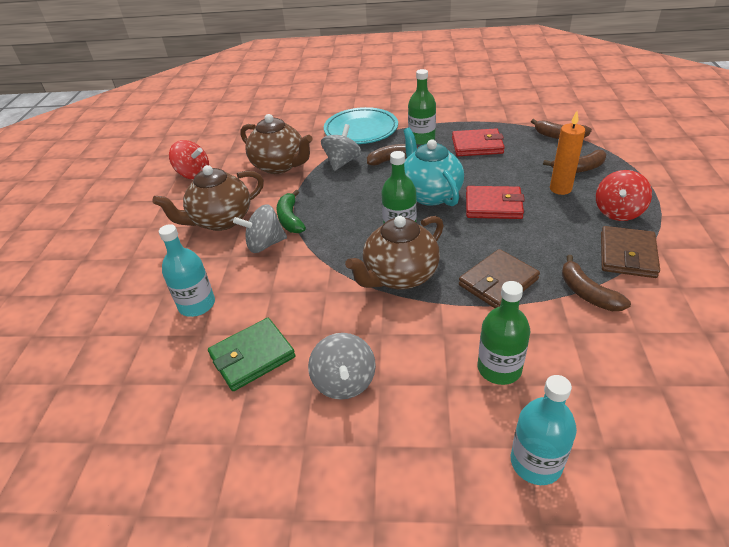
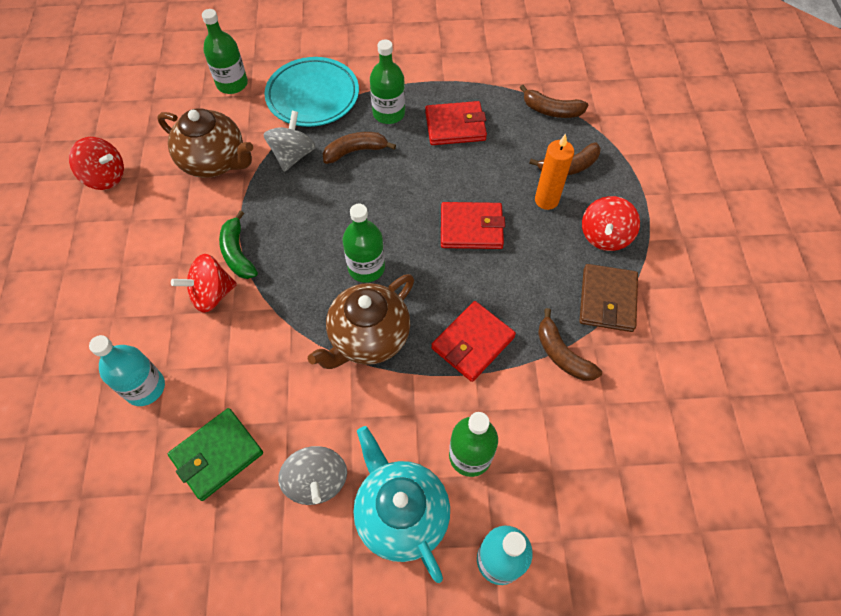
camera: 10 degrees left, 20 degrees up
brown teapot [152,165,264,231] -> none
grey spinning top [233,204,287,253] -> red spinning top [171,254,237,313]
turquoise teapot [403,128,464,206] -> turquoise teapot moved to [353,426,450,583]
brown wallet [459,249,540,308] -> red wallet [431,301,516,382]
none -> green bottle [202,9,248,94]

